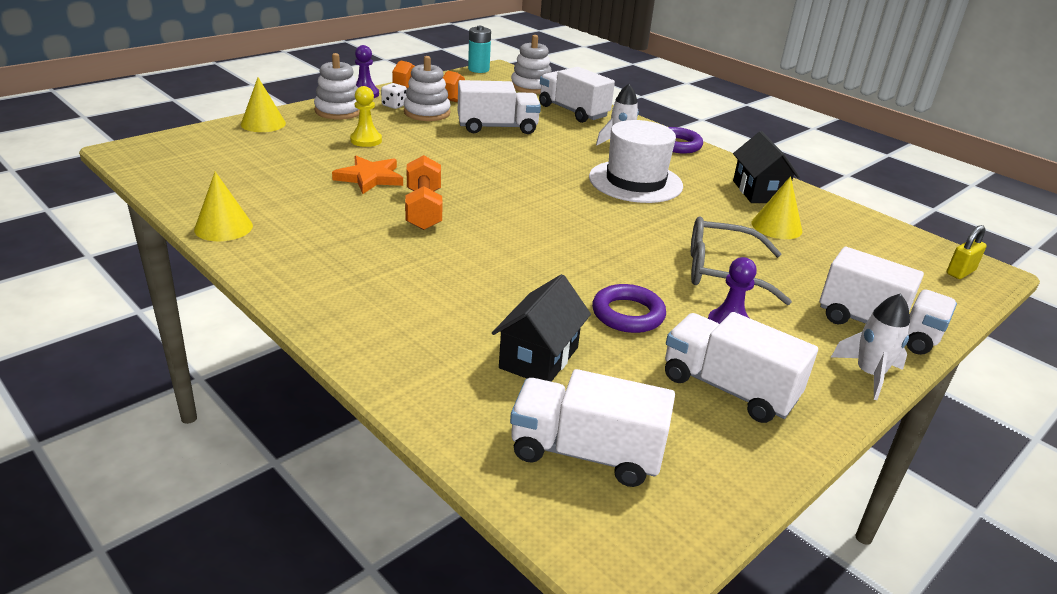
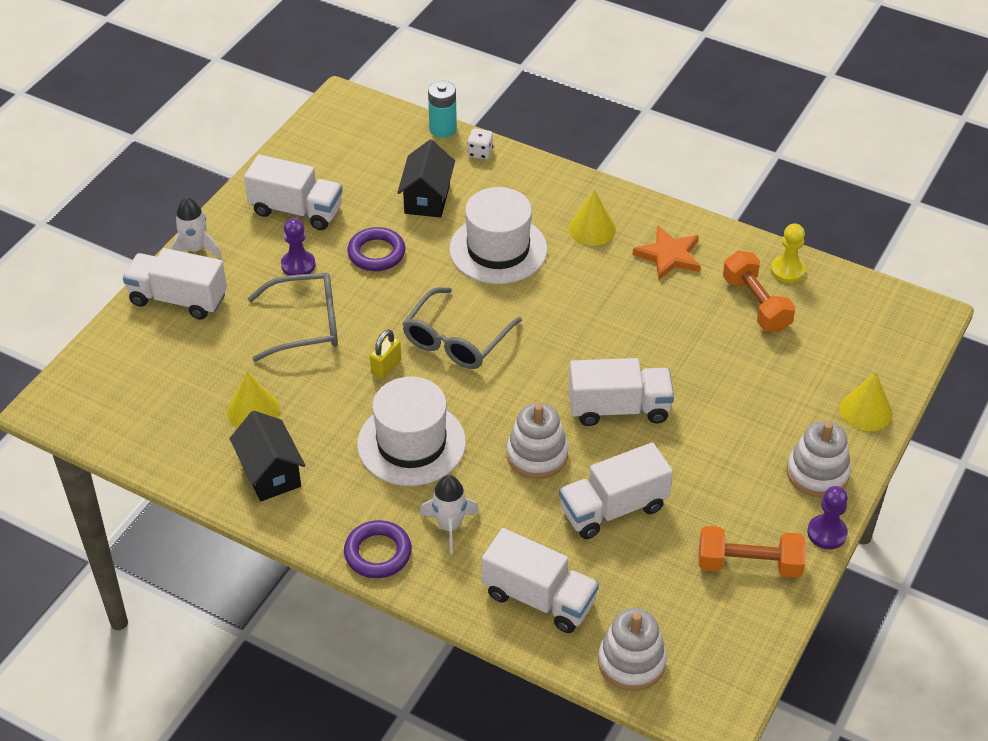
camera: 165 degrees right, 15 degrees up
yellow cone [194,172,253,241] -> yellow cone moved to [568,190,616,246]
orange star [332,156,403,194] -> orange star moved to [632,225,701,280]
yellow pawn [350,86,382,147] -> yellow pawn moved to [771,223,806,283]
white dice [381,83,407,109] -> white dice moved to [467,128,493,159]
white stacking toy [404,56,450,121] -> white stacking toy moved to [507,403,568,479]
orange dumbbell [405,155,443,230] -> orange dumbbell moved to [723,250,795,332]
turquoise battery [468,26,491,73] -> turquoise battery moved to [428,81,457,138]
white truck [510,369,675,487] -> white truck moved to [569,358,674,426]
yellow padlock [947,225,987,279] -> yellow padlock moved to [370,329,401,379]
none -> grey glasses [402,287,522,369]
none -> white hat [449,187,547,284]

